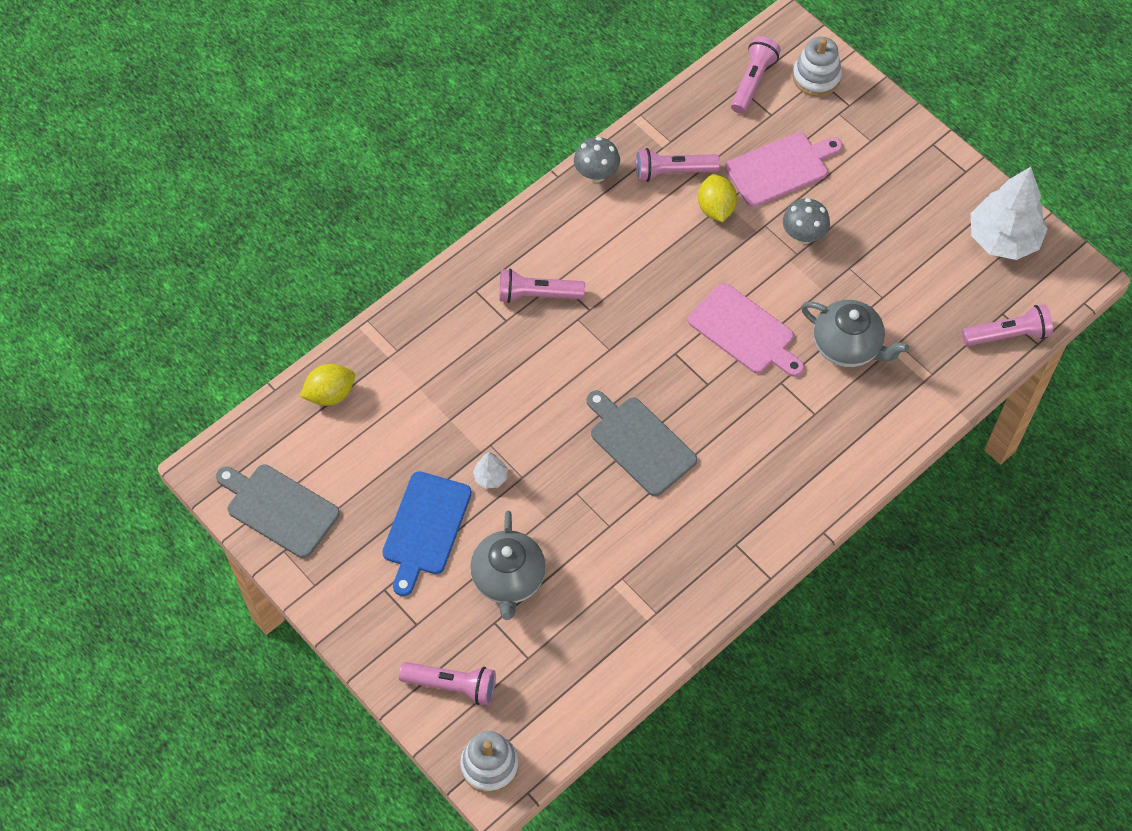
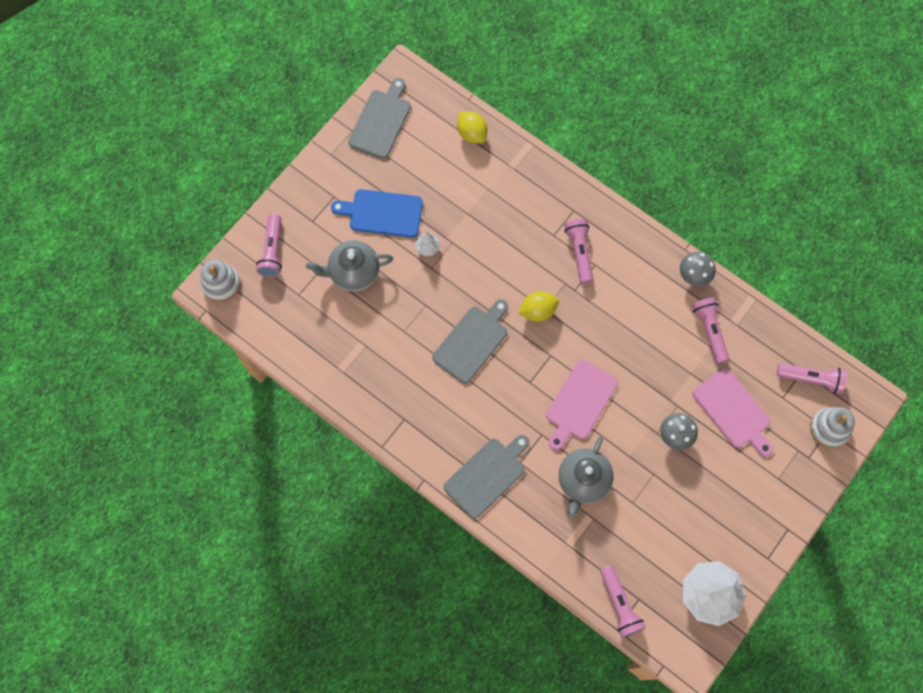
camera: 80 degrees right, 10 degrees up
yellow lemon [698,174,737,222] -> yellow lemon moved to [518,291,559,322]
none -> grey cutting board [444,435,529,519]

